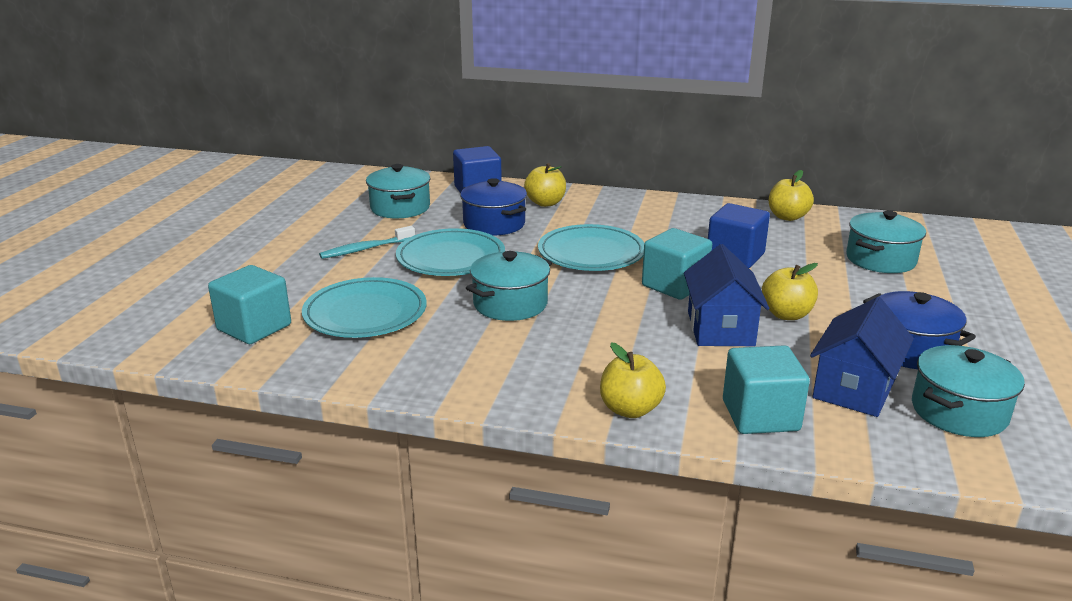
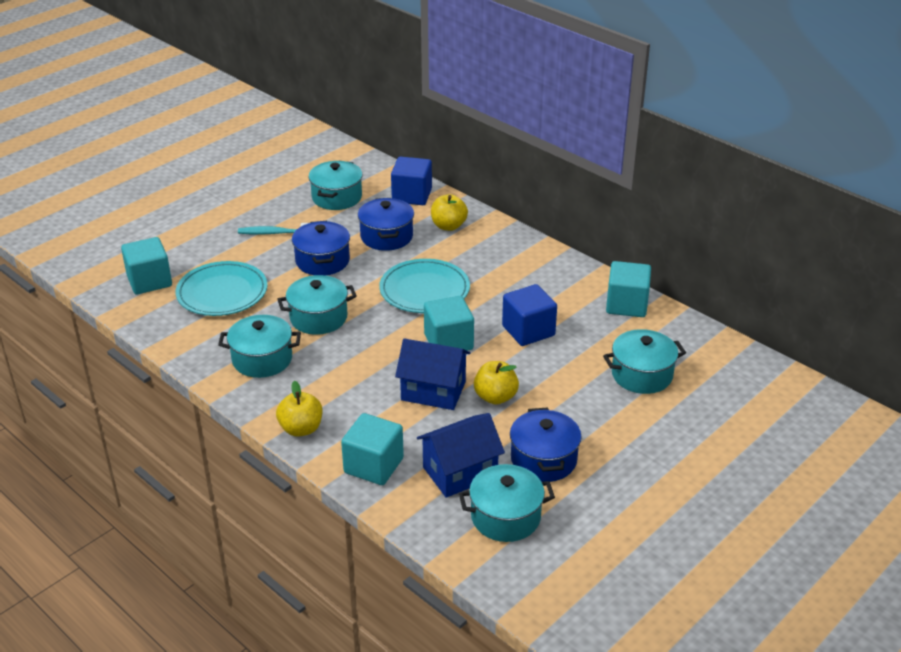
camera: 30 degrees right, 10 degrees up
turquoise plate [396,228,505,276] -> blue pot [292,221,350,276]
blue house [684,244,770,346] -> blue house turned 75 degrees clockwise [395,338,470,410]
yellow apple [769,170,814,221] -> turquoise cube [606,261,651,317]
none -> turquoise pot [218,315,301,378]

